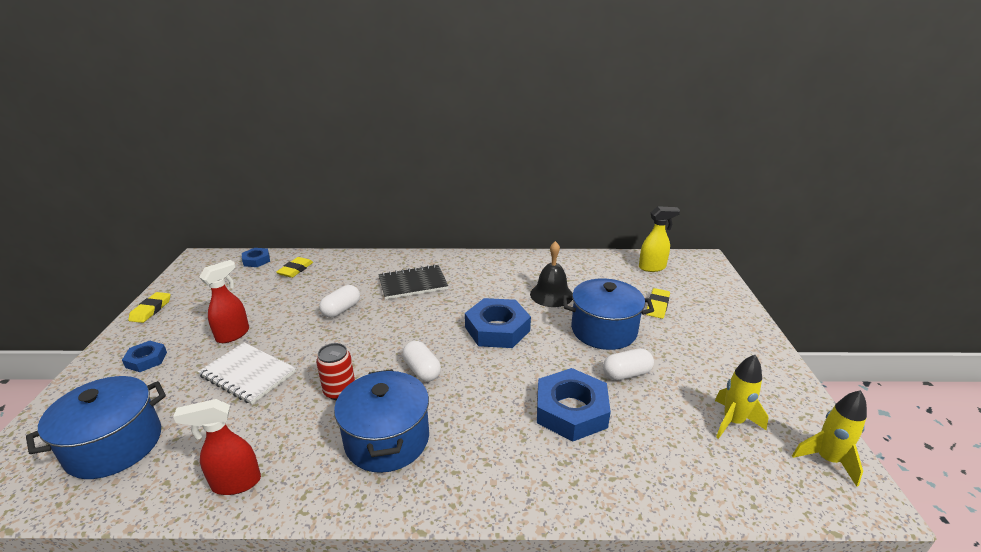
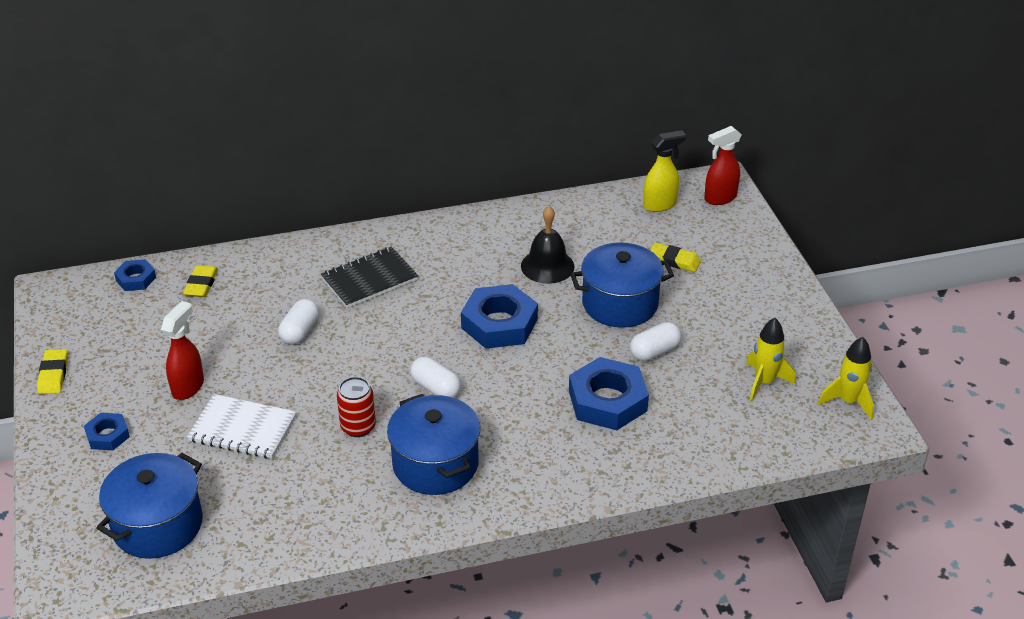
camera: 15 degrees left, 10 degrees up
red spray bottle [173,399,261,495] -> red spray bottle moved to [704,126,742,205]
yellow eraser [646,288,670,319] -> yellow eraser turned 75 degrees counterclockwise [650,242,701,272]

